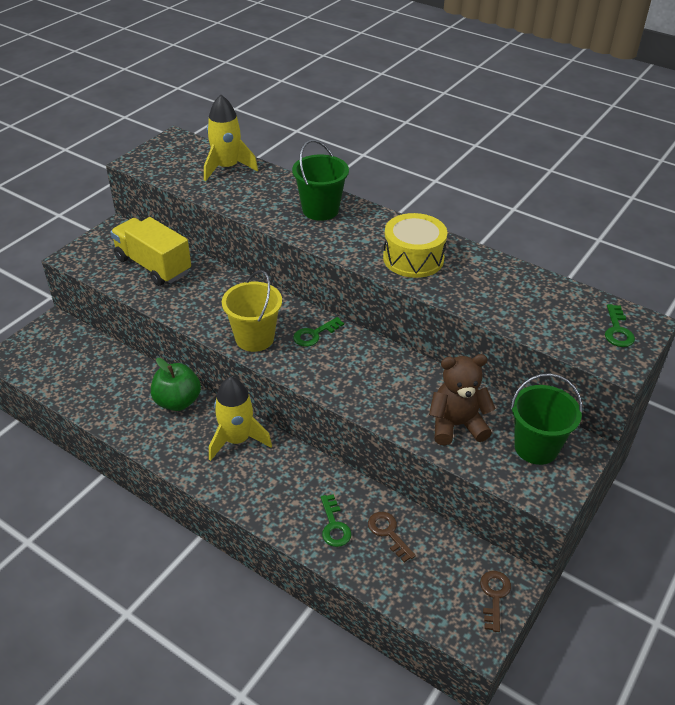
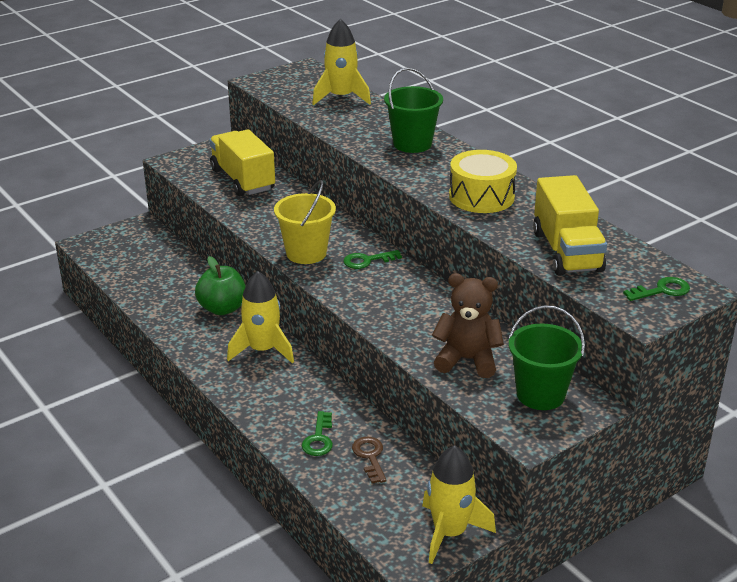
camera: 20 degrees right, 10 degrees down
brown key [480,571,511,632] -> yellow rocket [422,445,496,564]
green key [605,304,635,347] -> green key turned 135 degrees counterclockwise [623,277,690,301]
none -> yellow truck [533,175,607,276]

